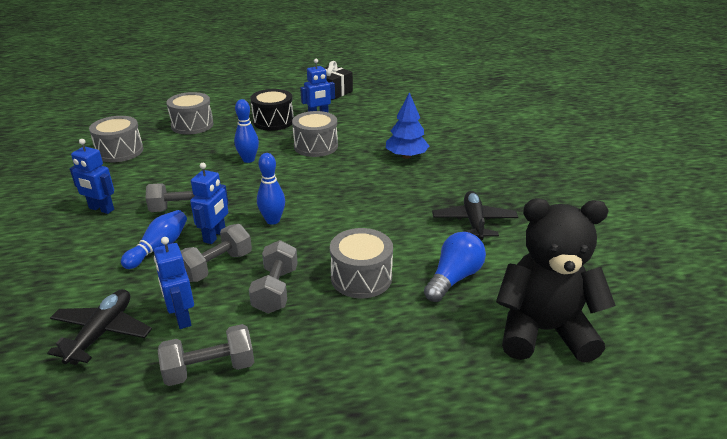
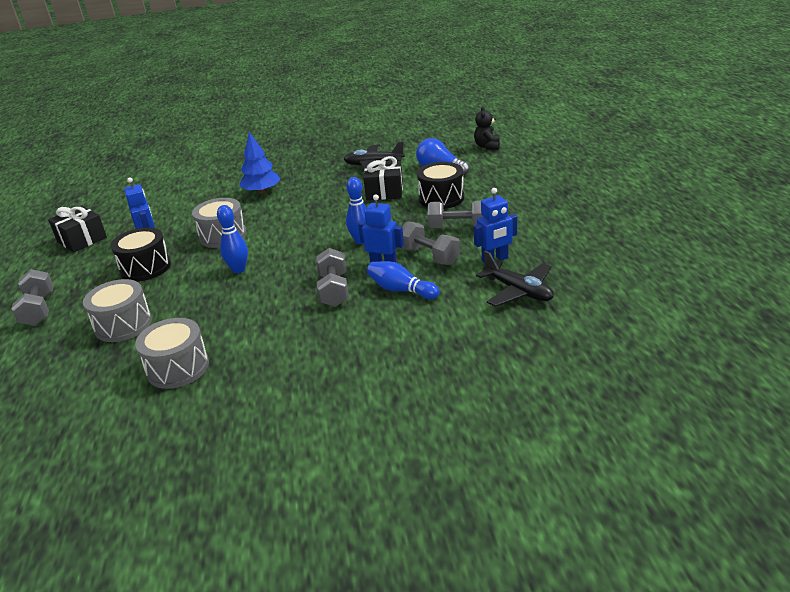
camera: 85 degrees left, 0 degrees up
black plane [47,289,152,365] -> black plane turned 150 degrees counterclockwise [476,251,554,307]
blue robot [70,139,114,214] -> none
grey dumbbell [158,324,254,386] -> grey dumbbell moved to [11,269,54,326]
grey drum [330,228,393,298] -> black drum [417,162,464,209]
black teddy bear [496,198,616,363] -> black teddy bear [474,106,500,150], size x0.46
none -> black gift [363,156,403,200]

